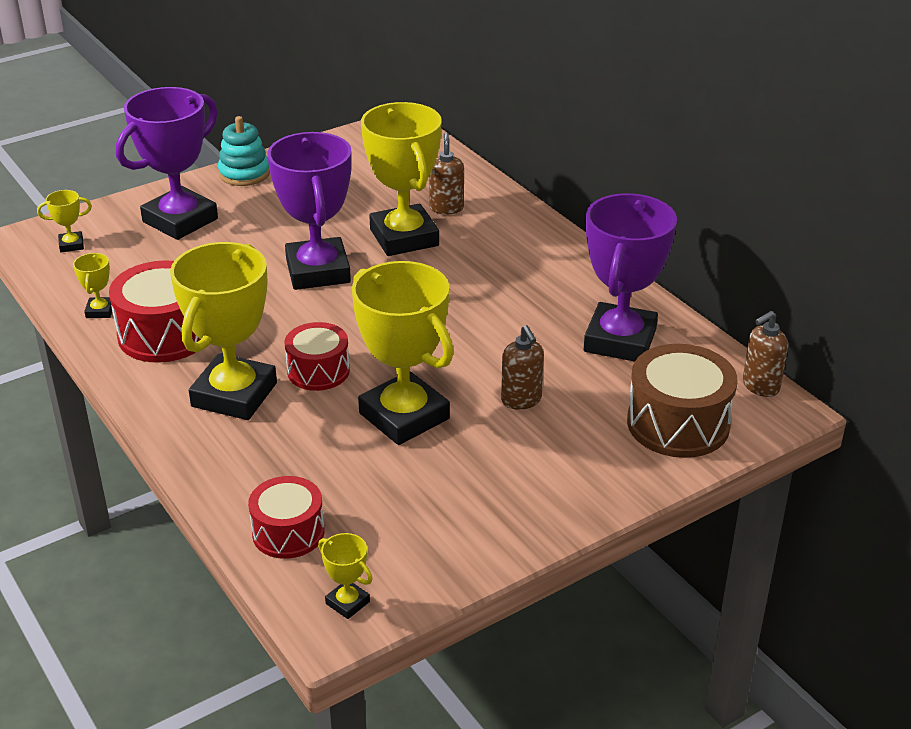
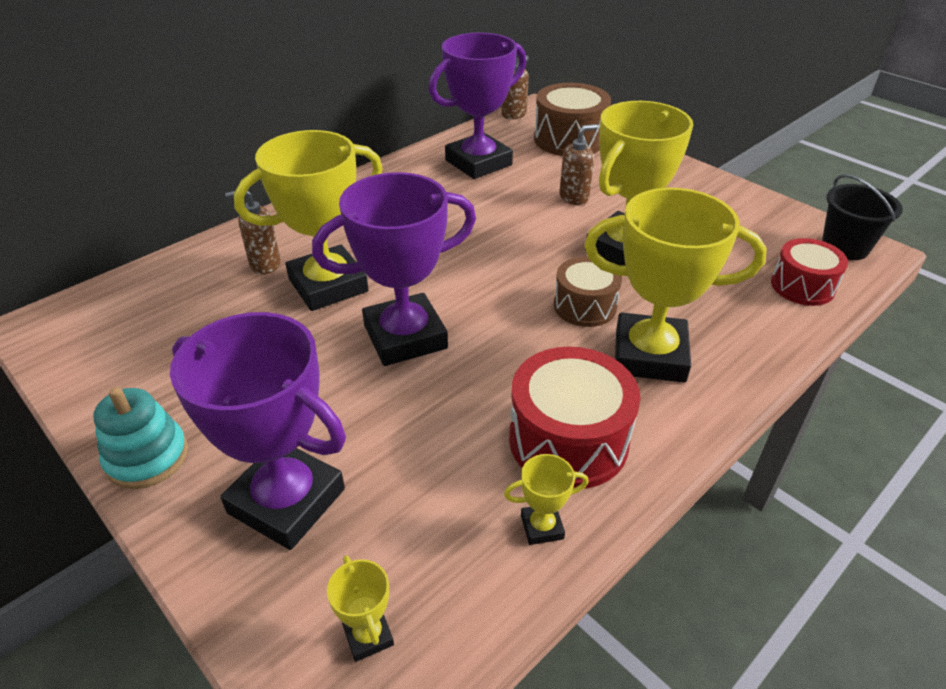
camera: 100 degrees left, 5 degrees up
red drum [284,322,350,391] -> brown drum [554,257,622,327]
yellow trophy [318,533,373,619] -> black bucket [822,174,903,260]
purple trophy [584,193,677,361] -> purple trophy turned 45 degrees counterclockwise [429,33,526,179]

